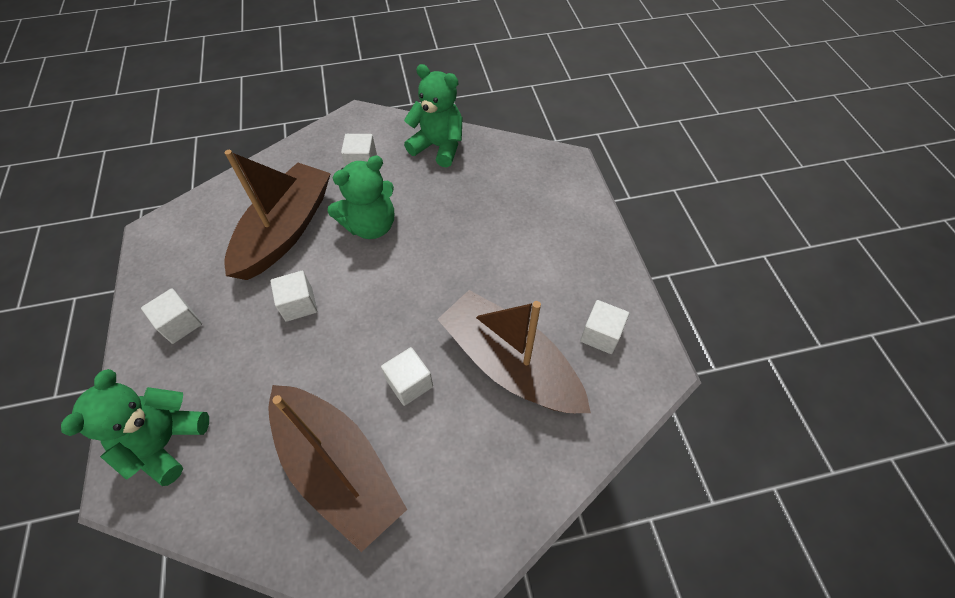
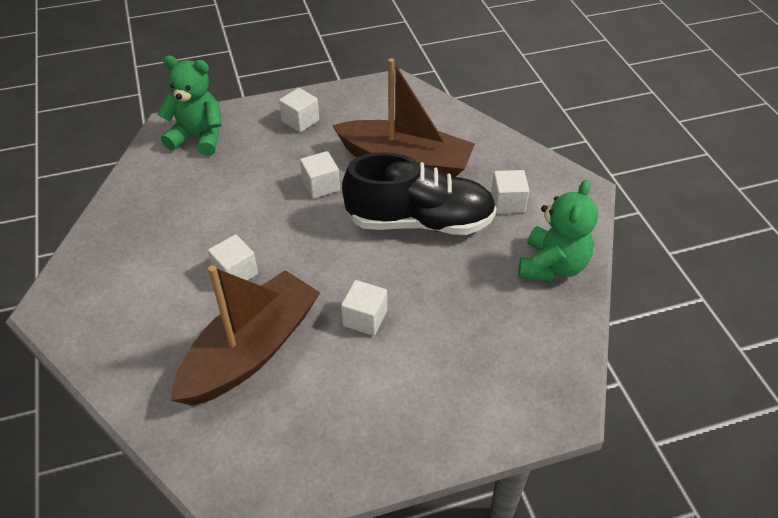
camera: 85 degrees right, 10 degrees down
brown boat [268,385,407,552] -> none
green teddy bear [328,155,394,239] -> black shoe [342,152,497,235]
white cube [580,300,629,354] -> white cube moved to [341,280,387,336]

